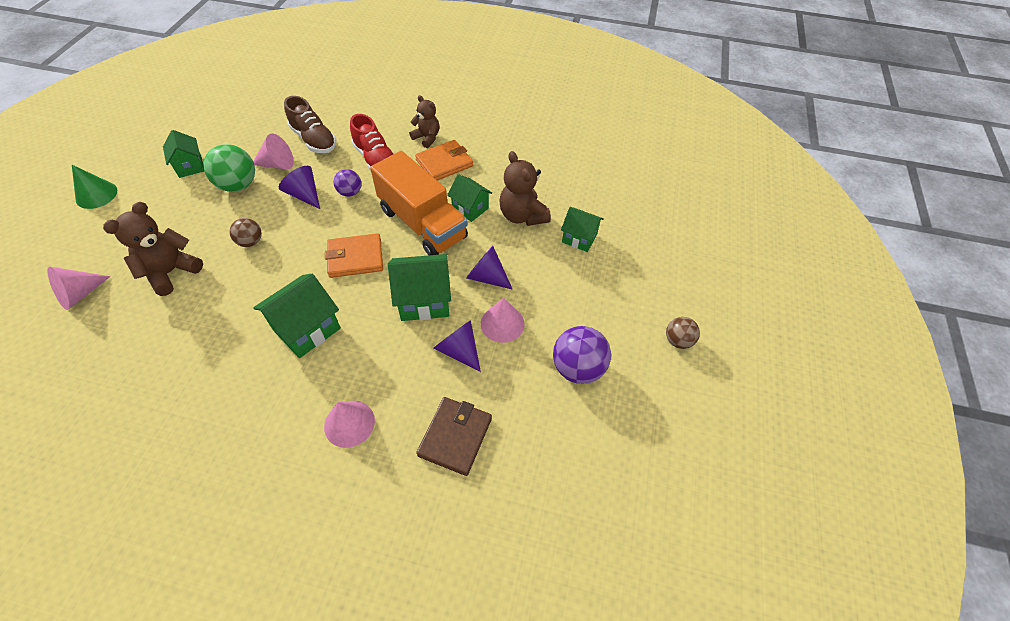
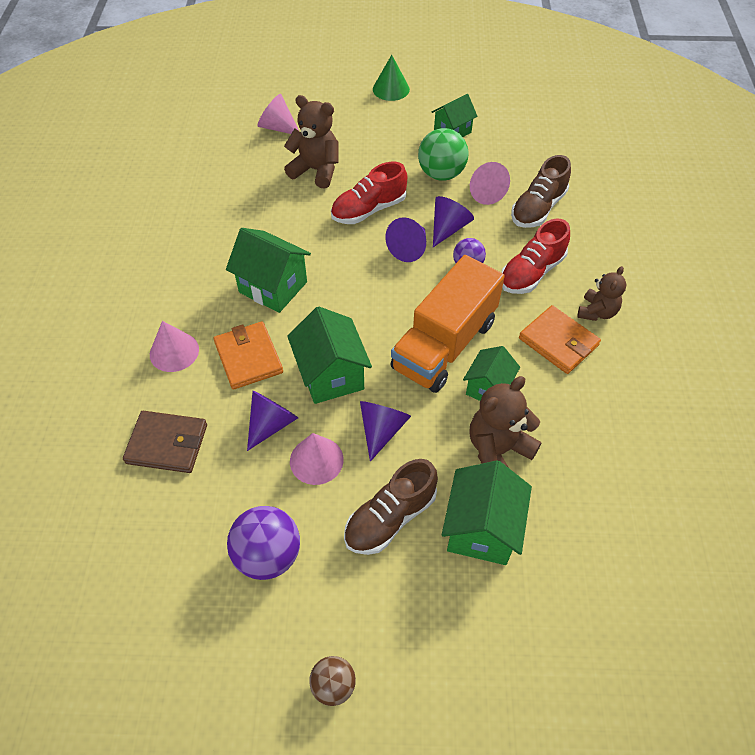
camera: 80 degrees right, 0 degrees up
brown ball [229,218,262,247] -> red shoe [331,162,407,224]
orange wallet [325,233,383,278] -> orange wallet moved to [213,321,283,390]
green house [561,207,604,252] -> green house [442,460,532,565], size x1.55
none -> brown shoe [344,459,438,555]
none -> purple cone [385,217,426,262]

